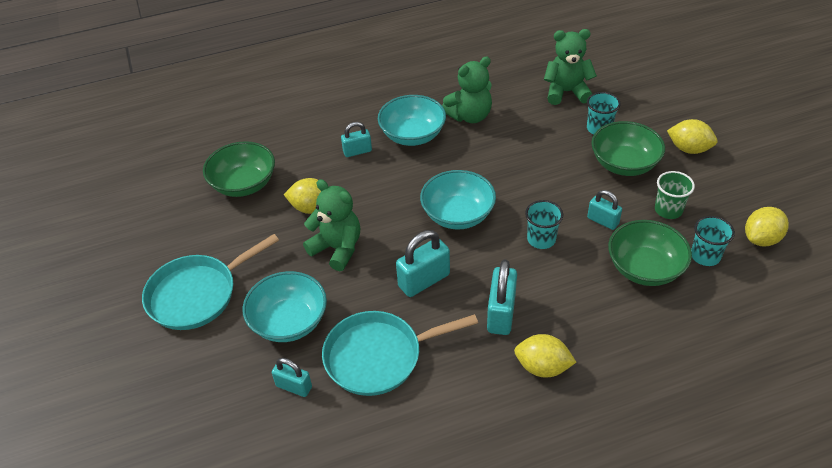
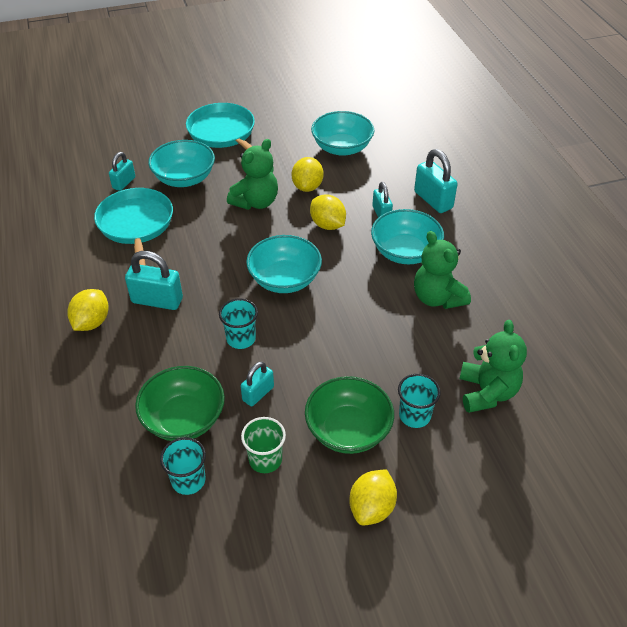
camera: 90 degrees right, 0 degrees up
green bowl [203,141,275,197] -> turquoise bowl [311,111,374,156]
turquoise padlock [396,230,450,297] -> turquoise padlock moved to [414,149,458,213]
yellow lemon [745,207,789,246] -> yellow lemon moved to [310,194,346,230]

